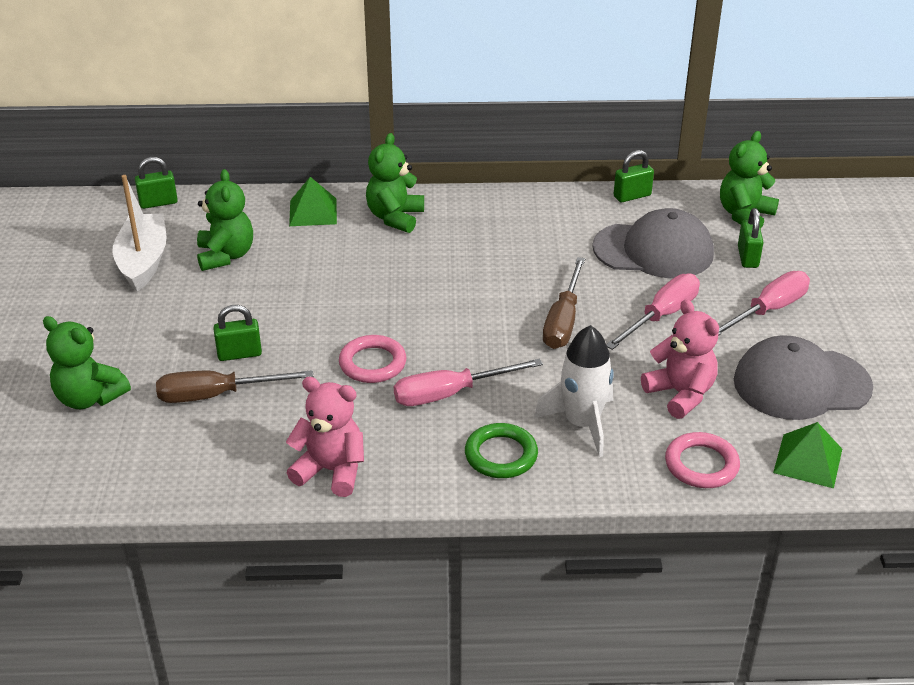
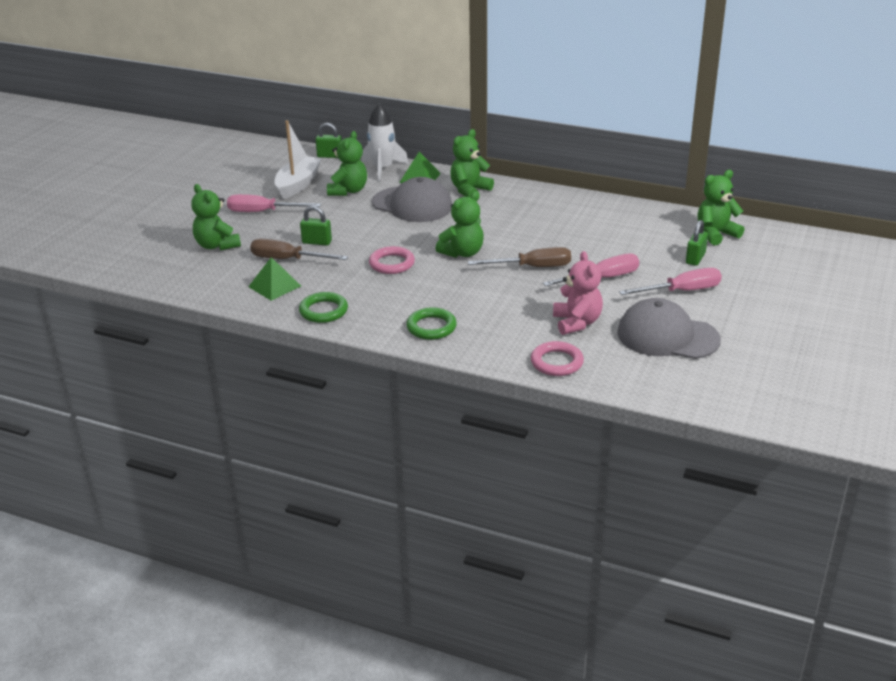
camera: 25 degrees right, 5 degrees down
pink teddy bear [286,377,364,497] -> green ring [299,292,348,323]
pink screwdriver [394,358,543,406] -> pink screwdriver moved to [227,194,321,212]
white rocket [534,325,614,457] -> white rocket moved to [362,103,409,181]
brown screwdriver [543,257,585,349] -> brown screwdriver turned 135 degrees counterclockwise [468,247,571,267]
grey cap [592,208,714,278] -> grey cap moved to [372,177,452,222]
green padlock [614,150,654,202] -> none
green pyramid [773,422,842,488] -> green pyramid moved to [248,257,301,301]
none -> green teddy bear [435,191,484,258]

